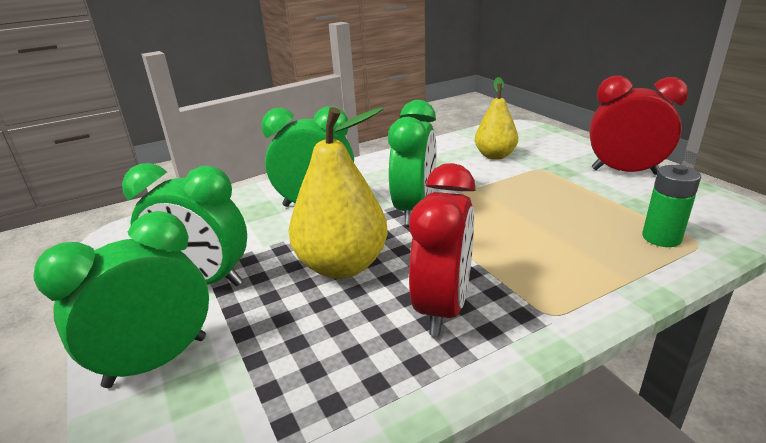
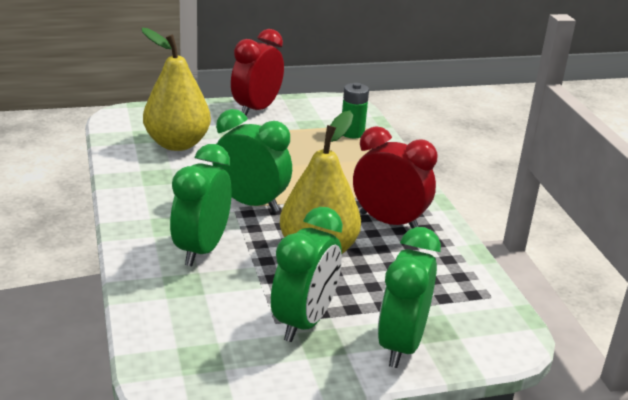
camera: 80 degrees left, 0 degrees up
green clock [34,211,209,388] -> green clock turned 45 degrees clockwise [378,227,441,368]
yellow pear [475,77,518,160] -> yellow pear [142,28,211,151], size x1.58

